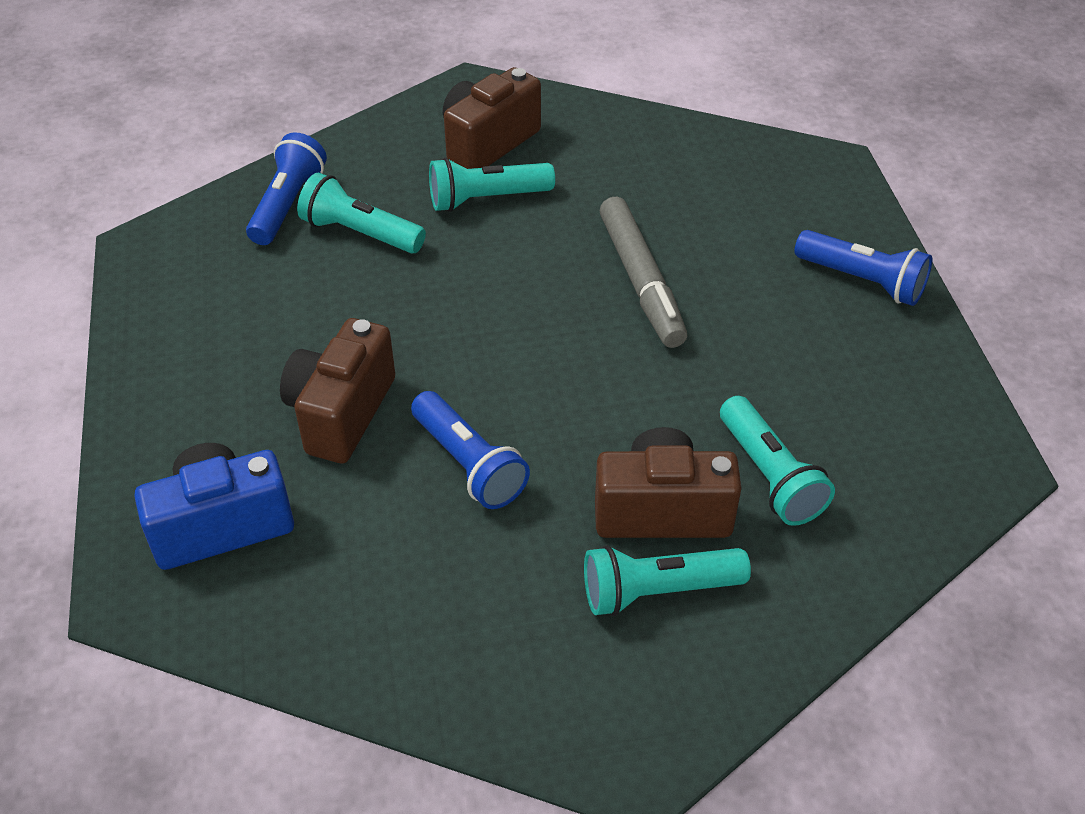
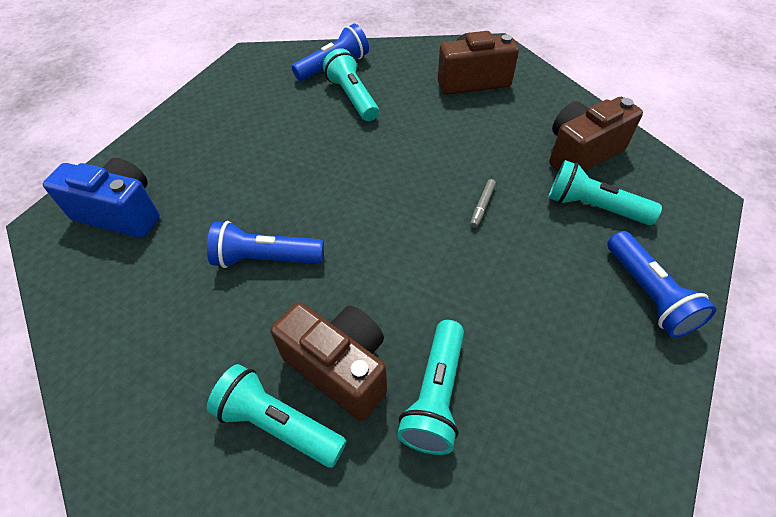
camera: 40 degrees right, 5 degrees up
brown camera [280,318,395,463] -> brown camera moved to [549,97,643,172]
blue flashlight [411,391,530,509] -> blue flashlight turned 90 degrees clockwise [207,221,324,268]
turquoise flashlight [429,158,555,212] -> turquoise flashlight moved to [548,160,662,225]
grey marker [600,197,687,348] -> grey marker [470,179,496,228], size x0.41

